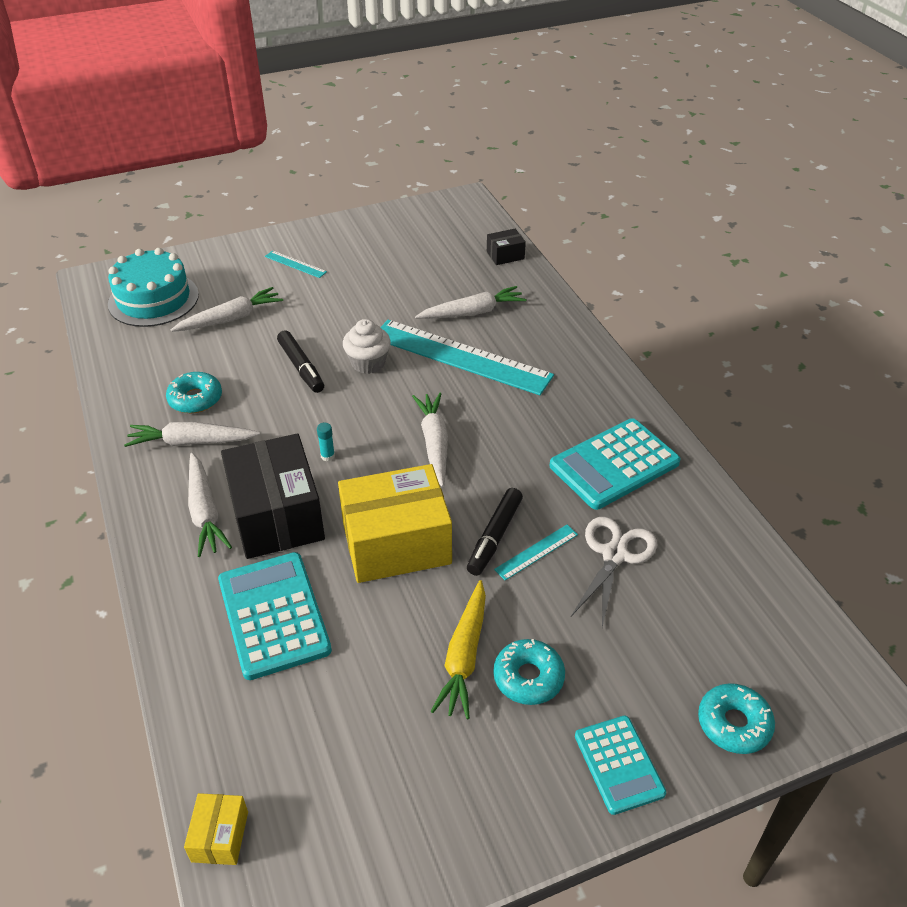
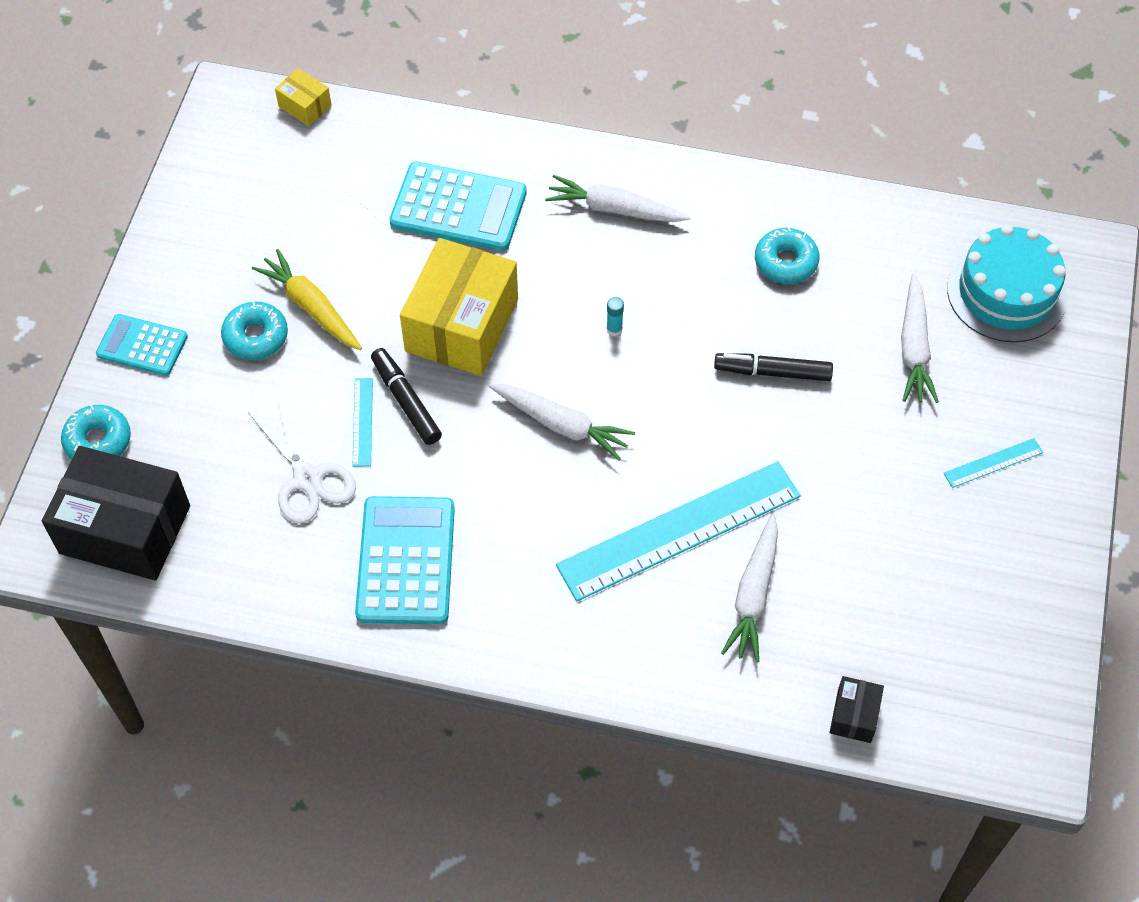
camera: 125 degrees right, 15 degrees up
white carrot [124,422,260,447] -> none
black box [221,433,325,559] -> black box moved to [42,446,190,581]
white cupcake [343,319,391,374] -> none

